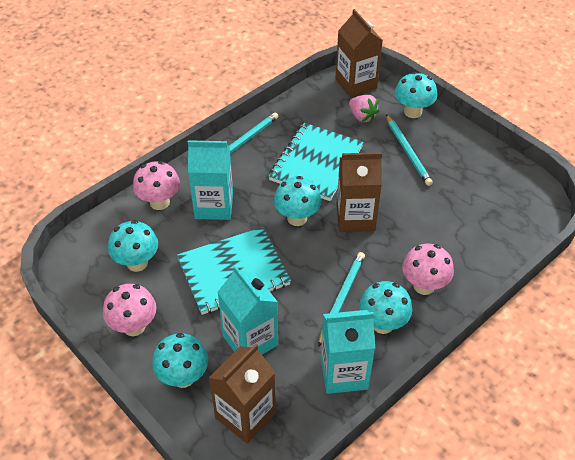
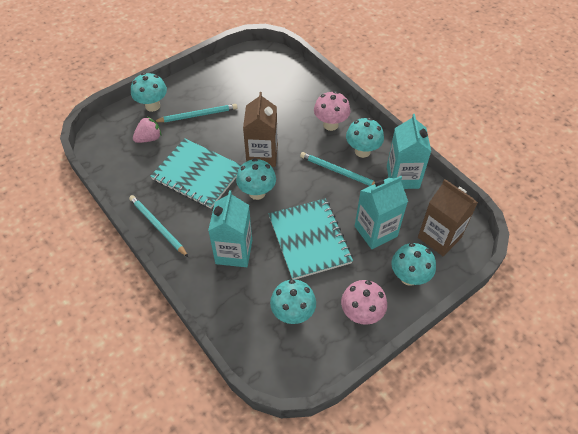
camera: 85 degrees left, 5 degrees up
pink mushroom [133,161,180,210] -> none
brown carton [335,9,383,97] -> none

